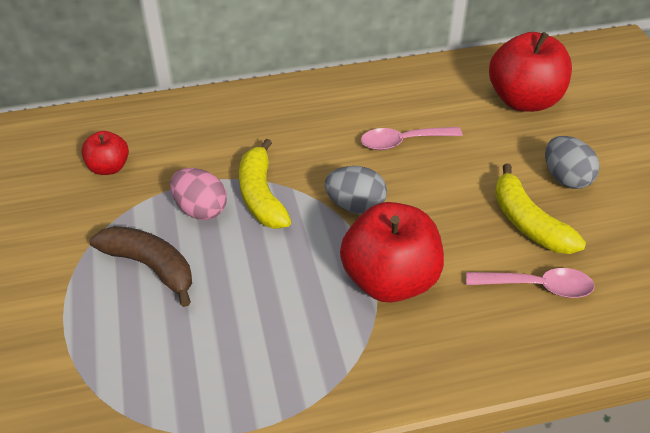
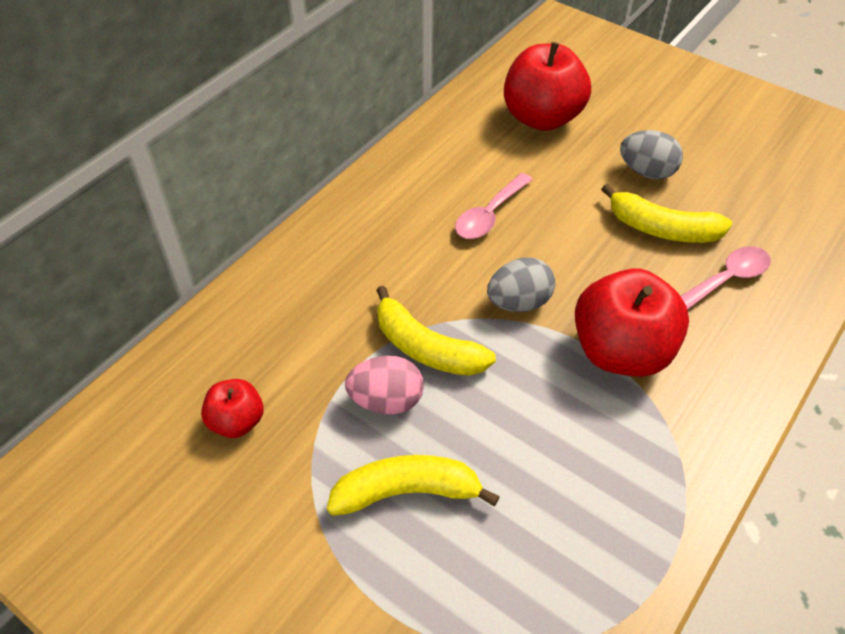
camera: 40 degrees left, 5 degrees up
brown banana [90,226,192,307] -> yellow banana [327,455,500,516]

